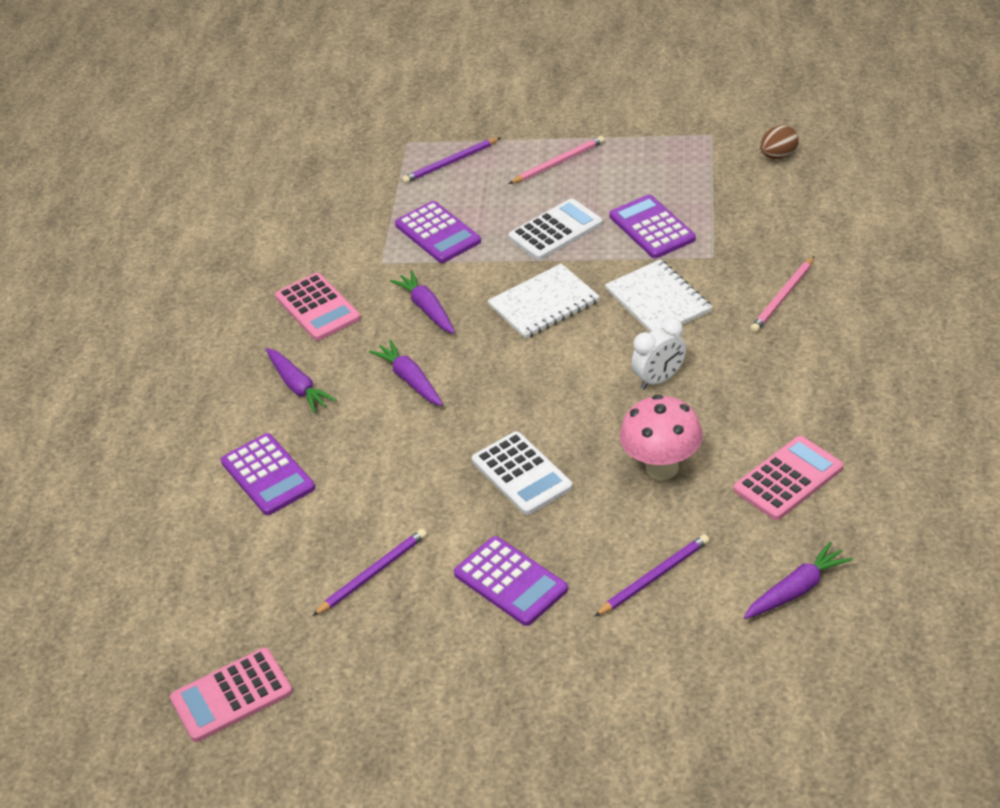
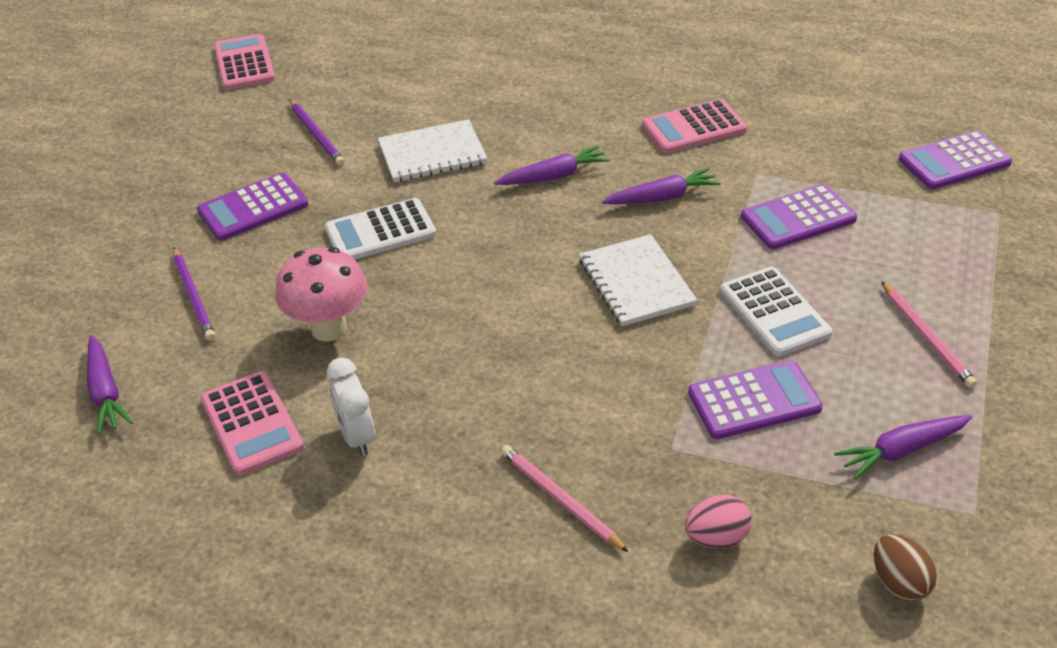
camera: 100 degrees right, 0 degrees up
purple calculator [221,433,315,515] -> purple calculator moved to [899,130,1012,189]
purple carrot [266,348,337,414] -> purple carrot moved to [834,415,972,479]
purple pencil [402,137,501,184] -> none
white notebook [605,259,712,332] -> white notebook moved to [378,119,488,183]
white clock [631,318,686,389] -> white clock moved to [327,357,375,456]
none -> pink egg [685,495,752,548]

